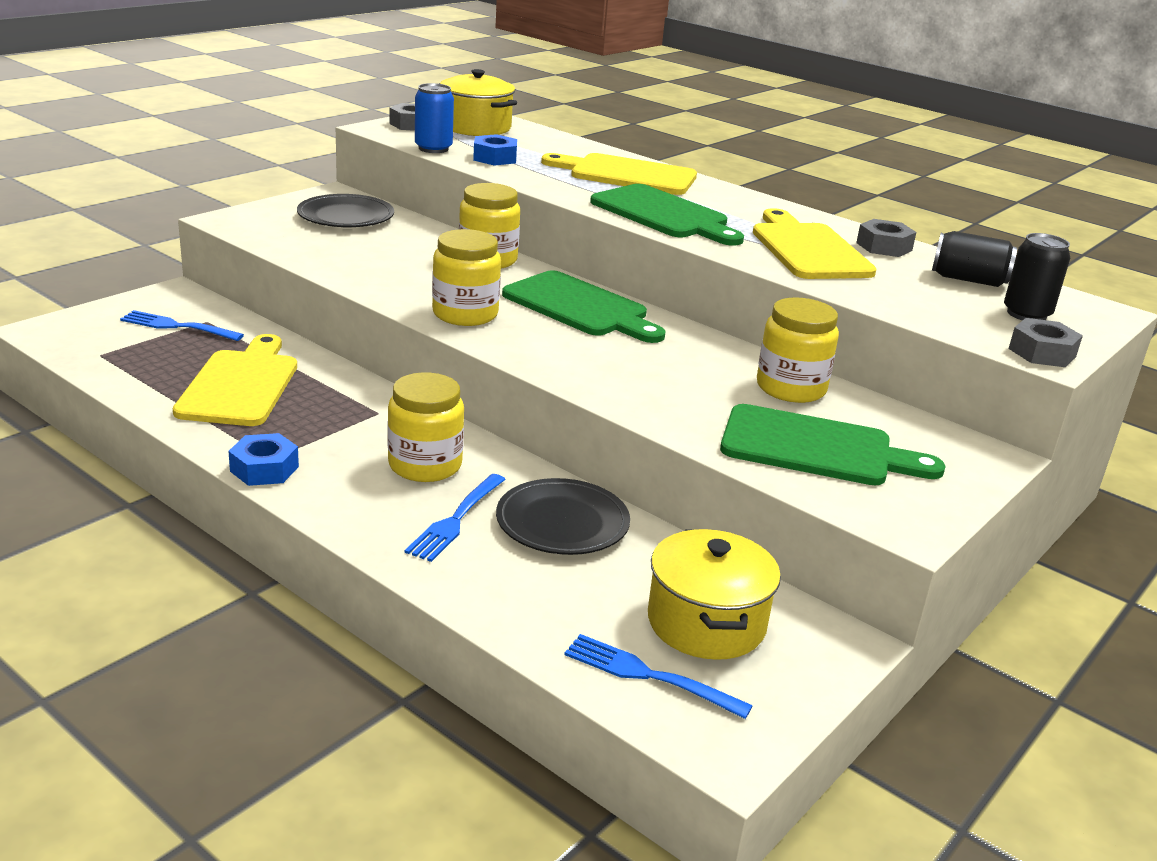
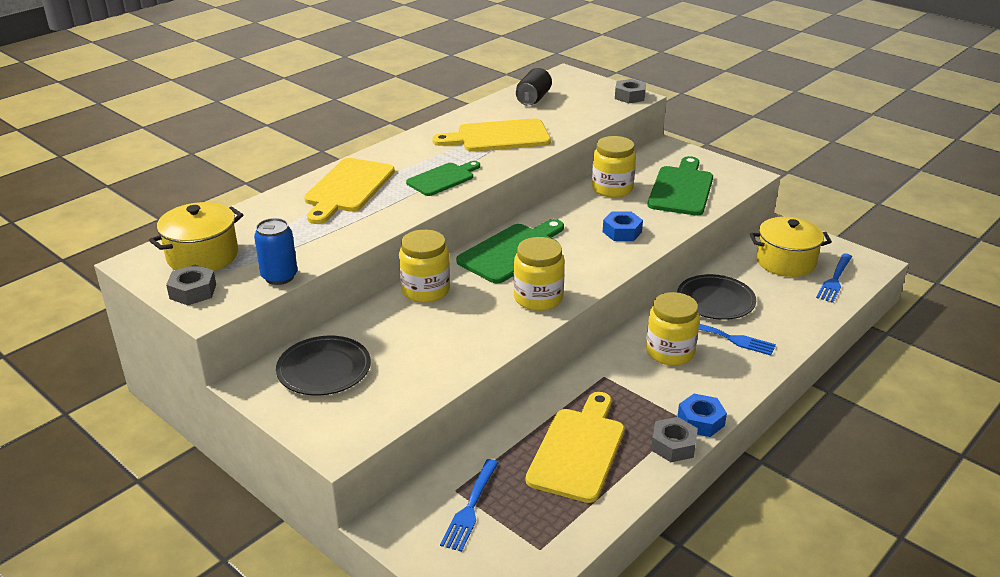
camera: 85 degrees left, 5 degrees up
yellow cutting board [173,334,297,426] -> yellow cutting board turned 105 degrees clockwise [526,392,625,503]
blue nut [473,134,517,166] -> blue nut moved to [603,211,643,241]
green cutting board [590,184,744,246] -> green cutting board [406,161,480,196], size x0.65
grey nut [856,219,917,257] -> grey nut moved to [651,417,698,462]
black can [1004,233,1070,320] -> none

